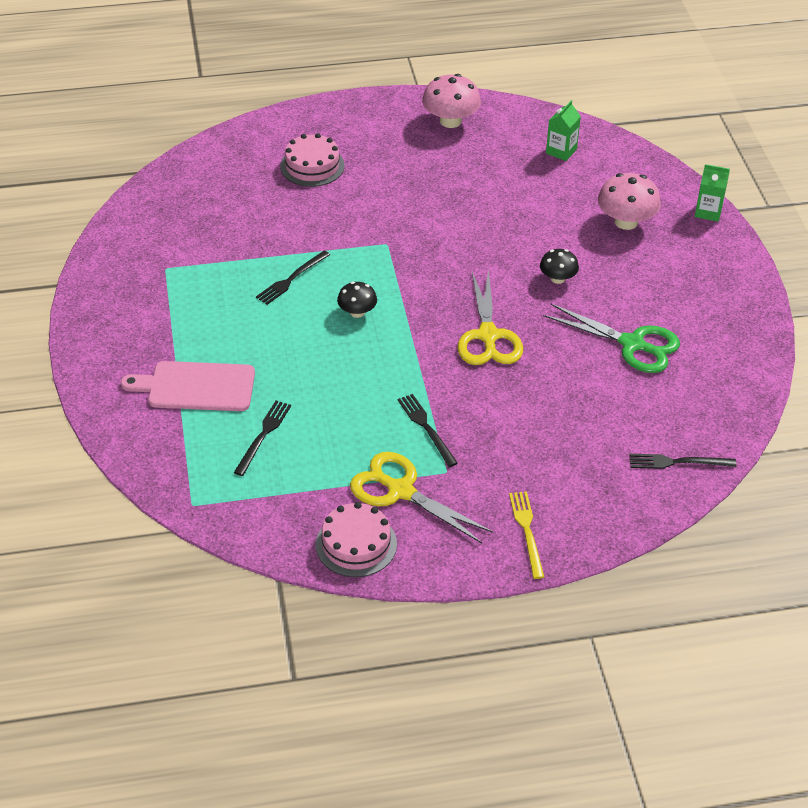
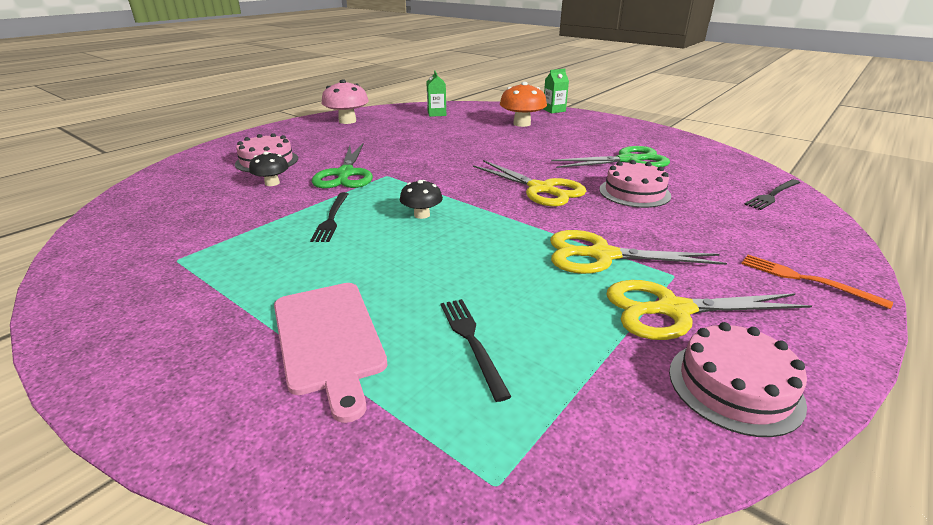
camera: 40 degrees left, 15 degrees down
pink cutting board [121,361,255,411] -> pink cutting board turned 75 degrees counterclockwise [274,283,387,423]
black fork [398,394,458,467] -> yellow scissors [550,230,727,274]
yellow fork [509,491,544,579] -> orange fork [741,255,893,309]
black mushroom [540,249,579,284] -> black mushroom moved to [249,151,289,186]
pink mushroom [598,173,661,230] -> orange mushroom [500,82,547,127]
none -> green scissors [312,143,373,189]
none -> pink cake [600,160,671,208]

